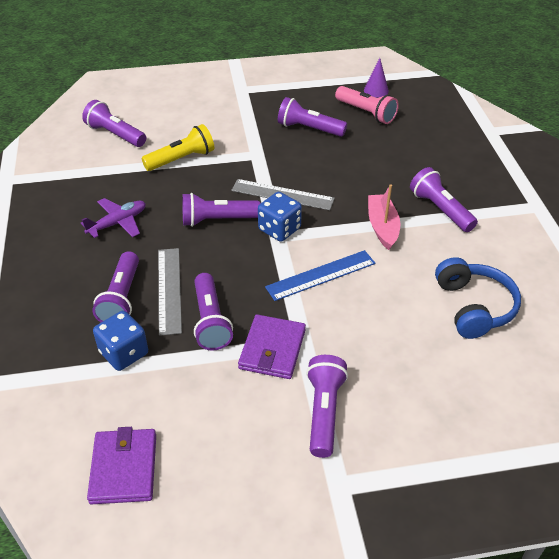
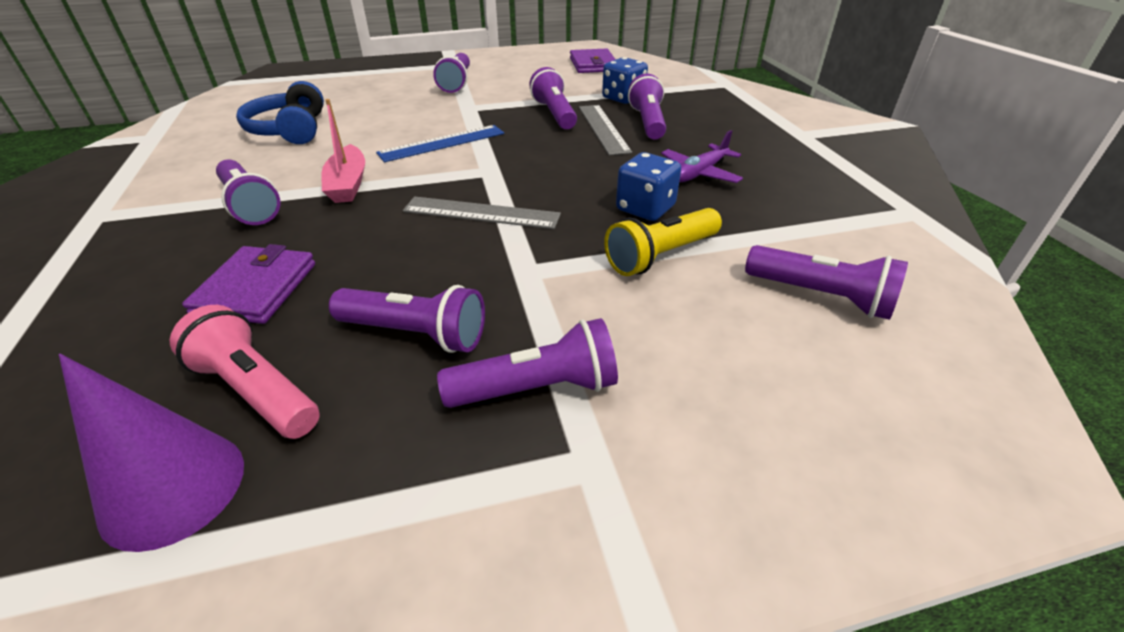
camera: 175 degrees right, 5 degrees down
purple flashlight [182,193,260,227] -> purple flashlight moved to [437,318,618,408]
purple wallet [238,314,306,379] -> purple wallet moved to [182,244,315,324]
blue dice [258,192,302,242] -> blue dice moved to [616,152,681,221]
purple cone [364,58,389,98] -> purple cone [59,354,244,552], size x1.66

